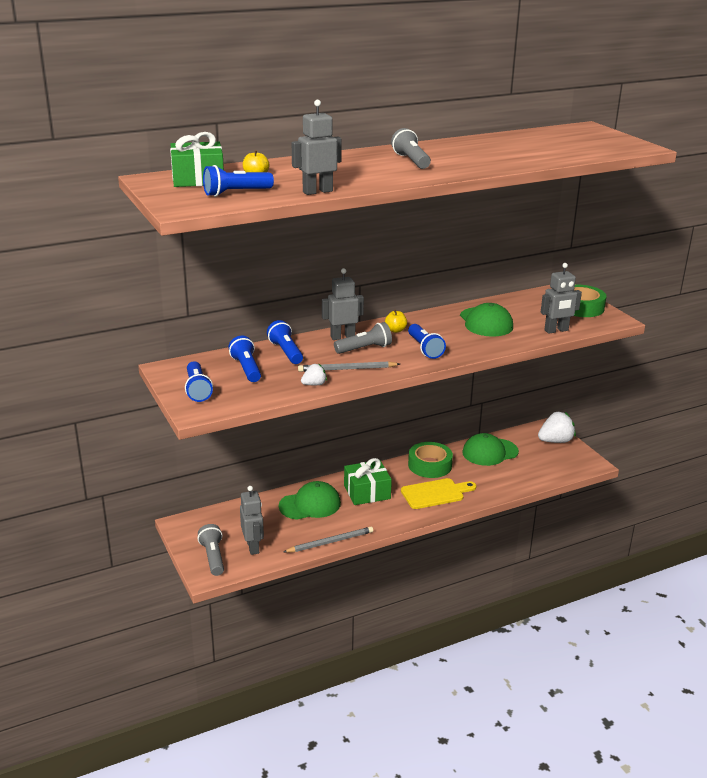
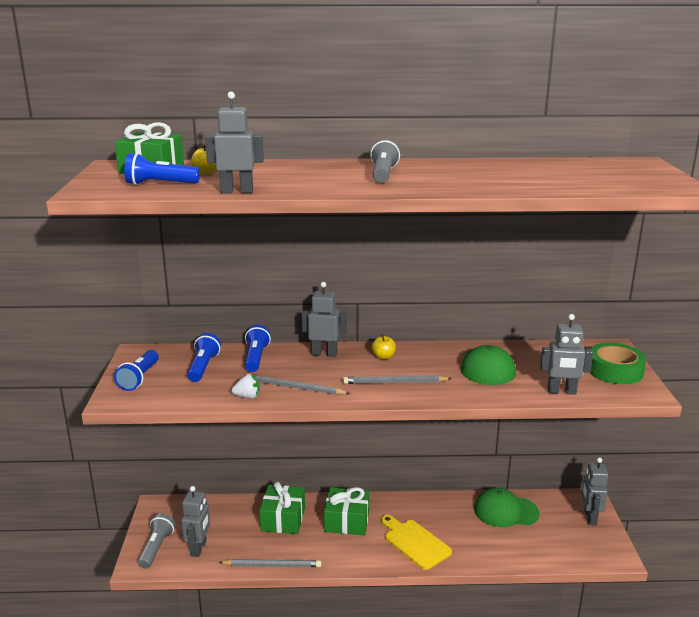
camera: 25 degrees right, 5 degrees down
green cap [279,481,341,520] -> green gift [259,482,305,534]
grey flashlight [334,322,392,354] -> none
yellow cutting board [401,478,476,509] -> yellow cutting board turned 135 degrees counterclockwise [381,515,452,570]
blue flashlight [408,324,446,359] -> grey pencil [342,375,452,384]
green tape [408,442,453,478] -> none
white strawberry [538,412,576,443] -> grey robot [582,458,608,525]

